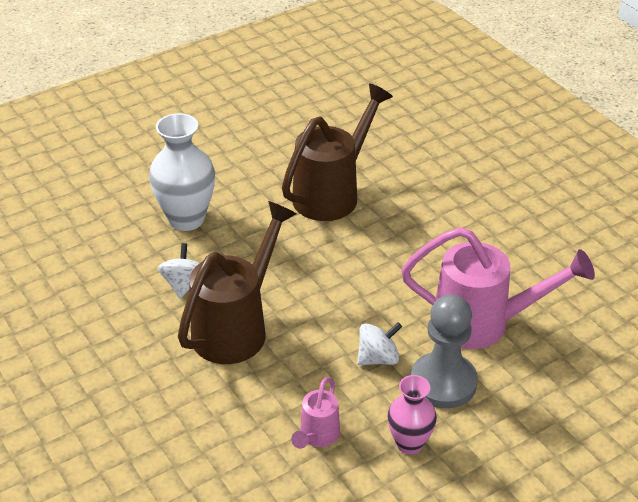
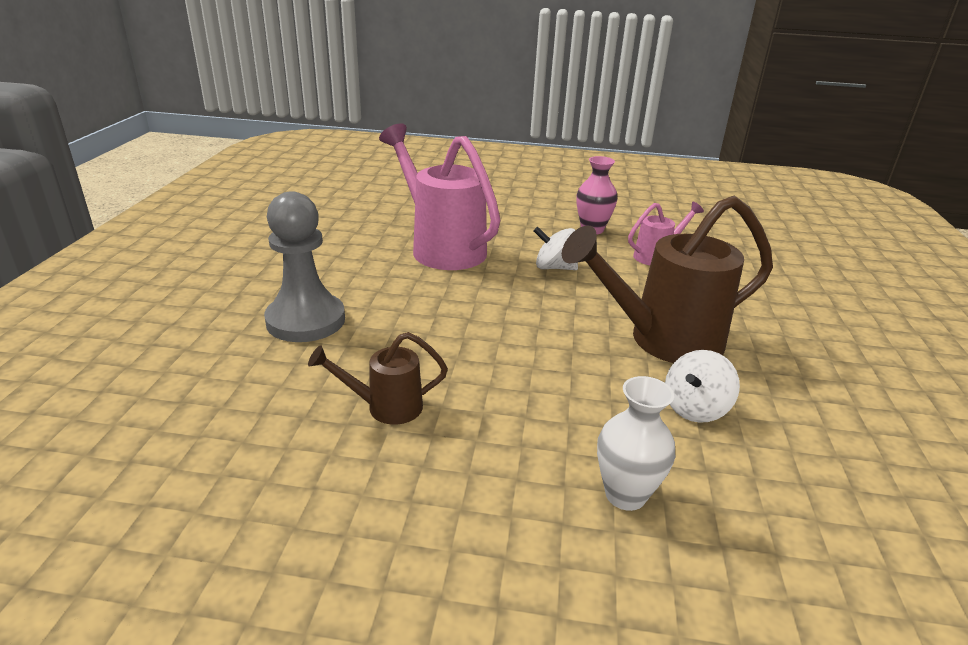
camera: 140 degrees left, 10 degrees down
white vase [149,113,215,231] -> white vase [597,376,675,511], size x0.61
brown watering can [282,83,393,221] -> brown watering can [308,332,448,425], size x0.49
grey pawn [411,294,478,408] -> grey pawn moved to [264,191,345,342]

